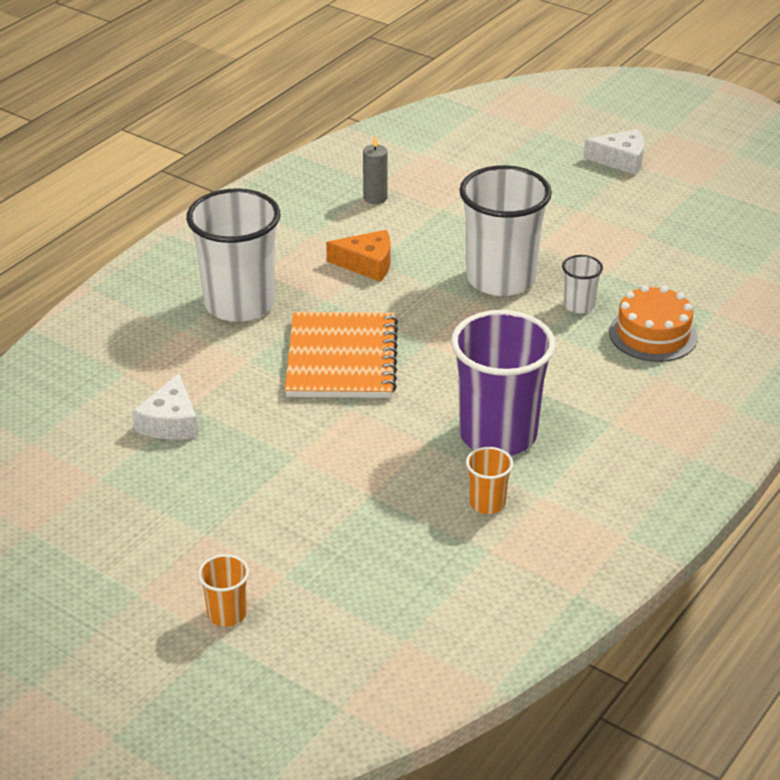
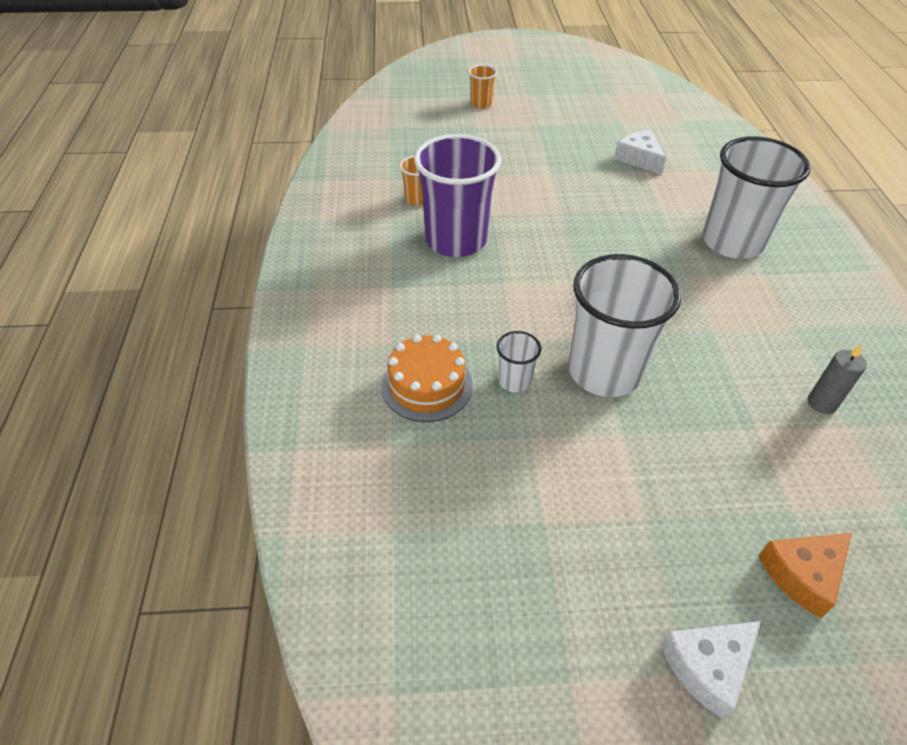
camera: 140 degrees right, 10 degrees up
orange notebook [285,312,398,398] -> none
orange cheese [326,230,391,281] -> orange cheese moved to [758,533,852,618]

